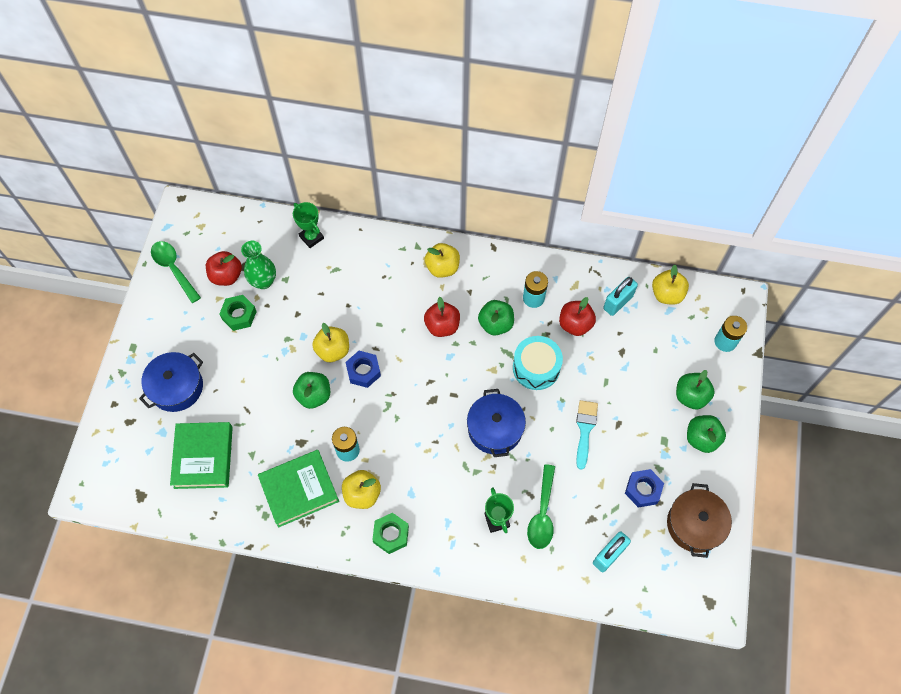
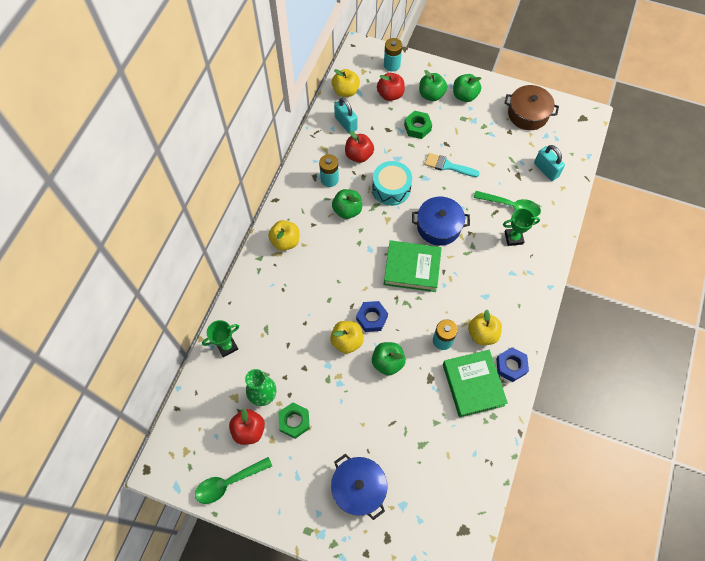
camera: 80 degrees left, 0 degrees up
green book [170,422,233,489] -> green book moved to [384,240,442,292]
green nut [372,513,409,554] -> green nut moved to [404,111,432,139]
red apple [424,297,460,337] -> red apple moved to [377,73,405,101]
blue nut [625,469,664,508] -> blue nut moved to [496,347,529,382]

